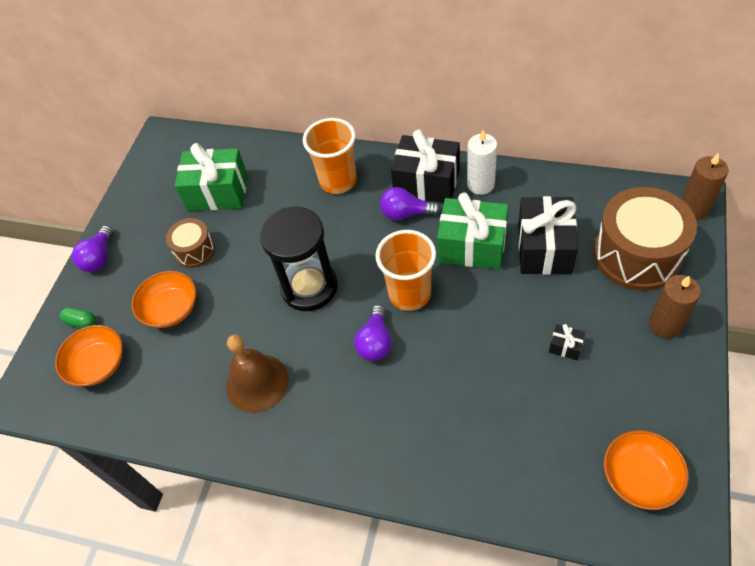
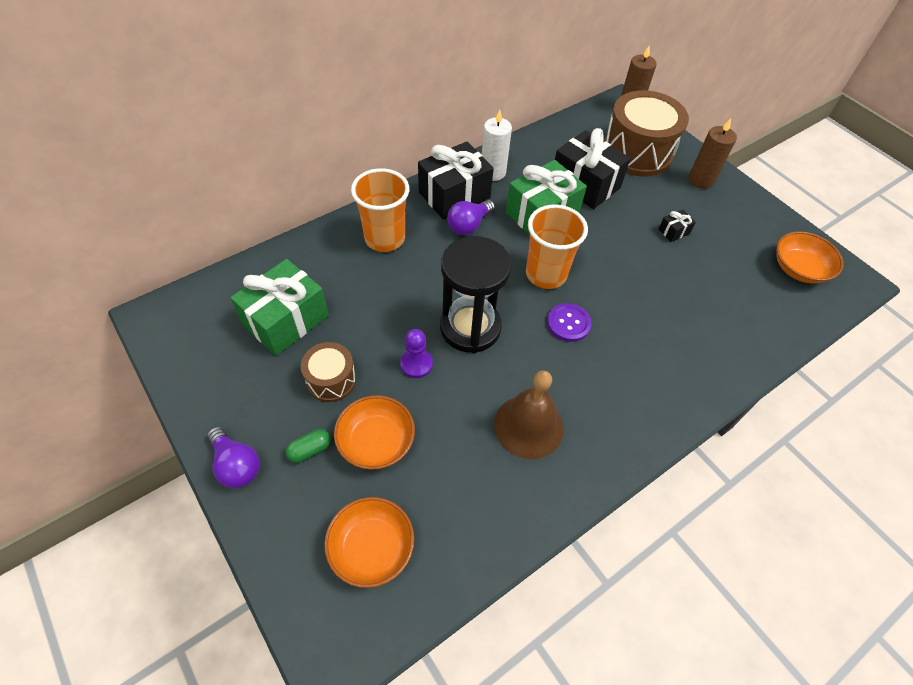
camera: 60 degrees left, 0 degrees up
green capsule [60,307,96,328] -> green capsule moved to [285,429,331,463]
purple light bulb [354,305,392,361] -> purple button [547,303,592,342]
none -> purple pawn [400,329,433,378]

